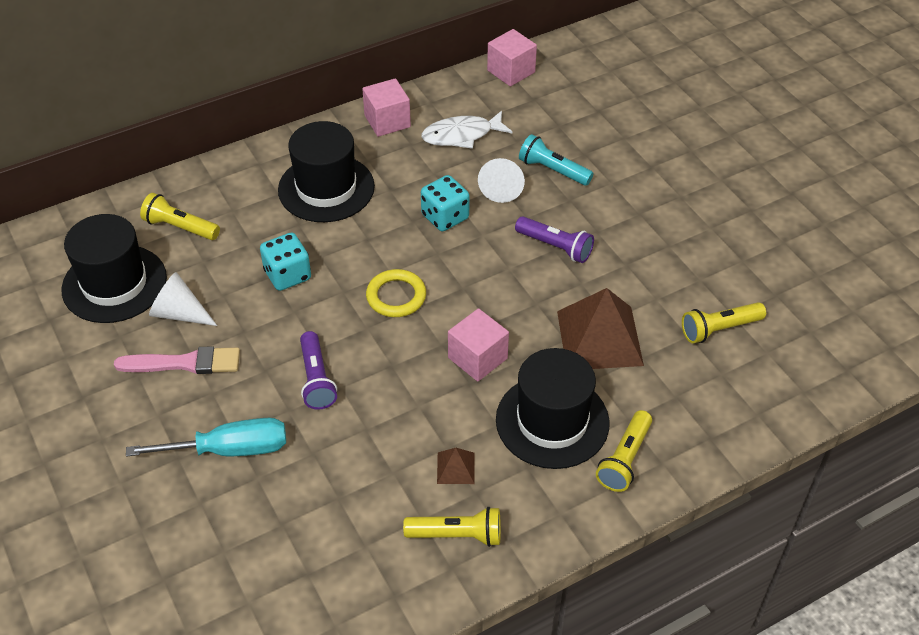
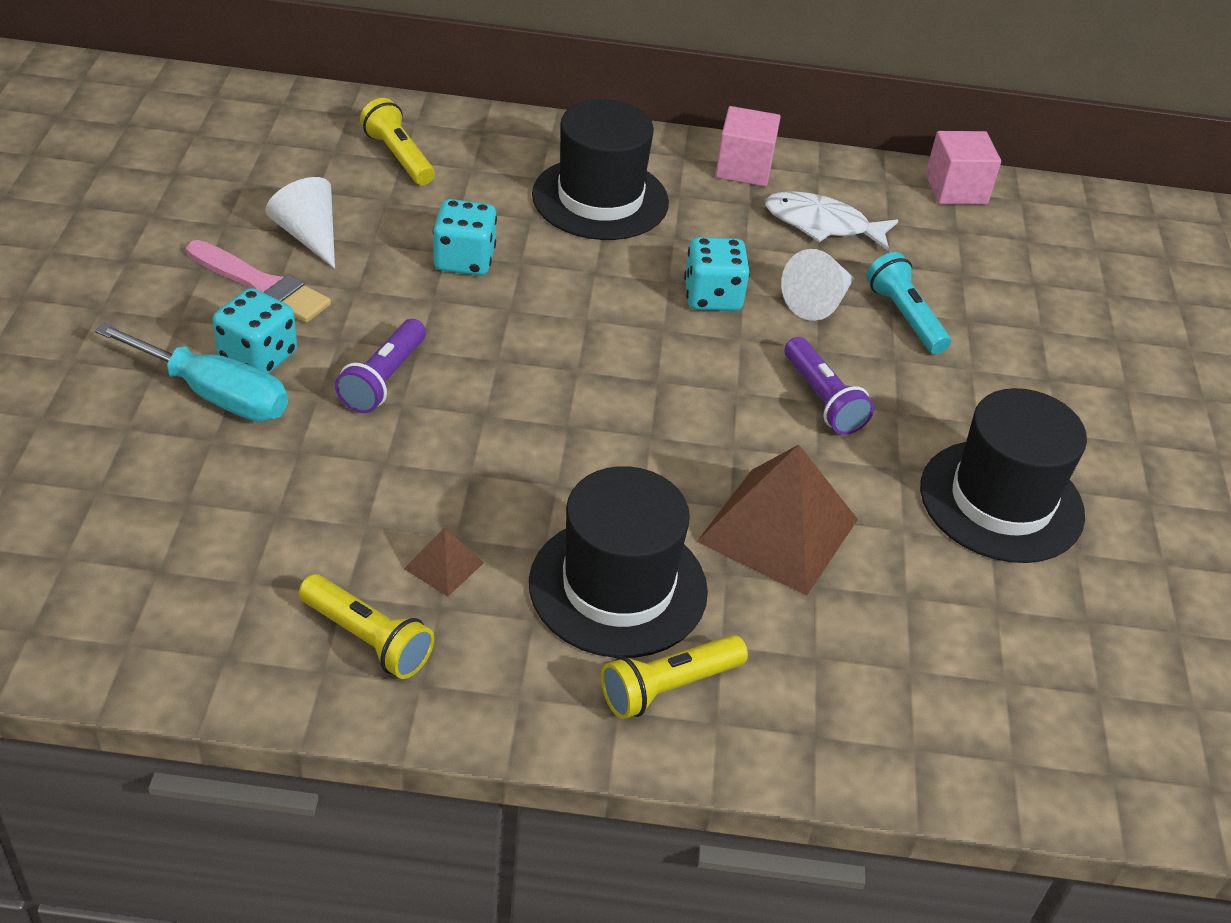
camera: 30 degrees right, 5 degrees down
black hat [62,214,167,323] -> black hat moved to [920,388,1087,563]
yellow ring [366,269,426,317] -> none
pink cube [448,308,509,382] -> none
yellow flashlight [682,302,766,343] -> none
none -> turquoise dice [213,288,297,373]

